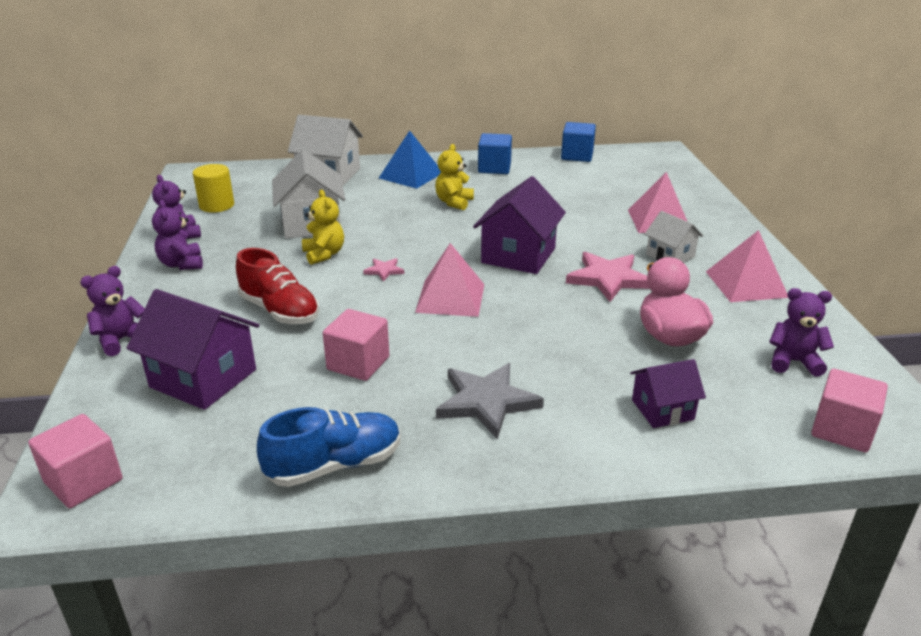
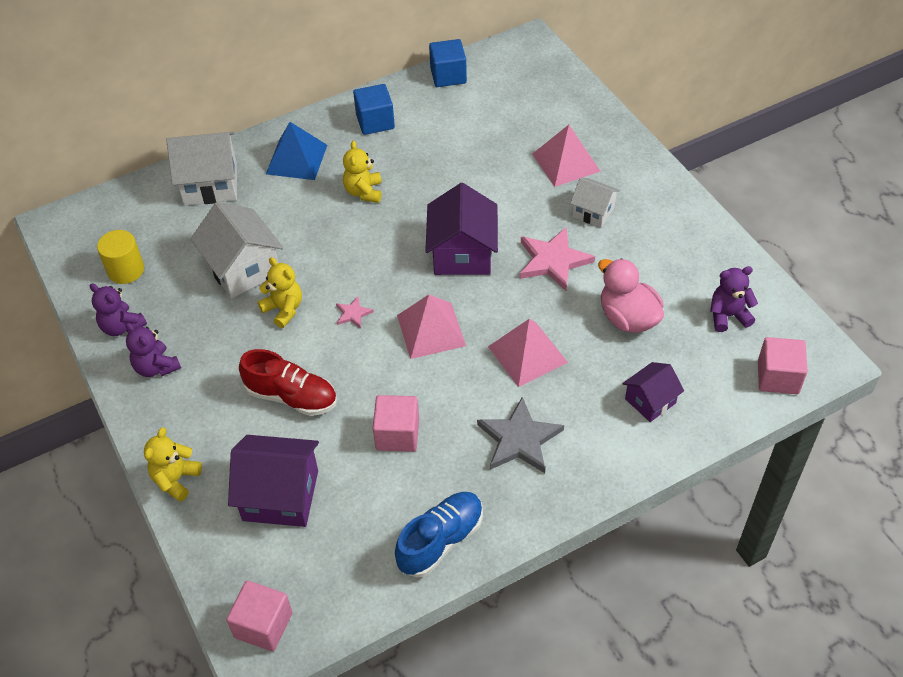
camera: 20 degrees left, 20 degrees up
purple teddy bear [80,266,145,356] -> yellow teddy bear [144,427,202,502]
pink pyramid [706,230,788,302] -> pink pyramid moved to [488,319,568,387]

